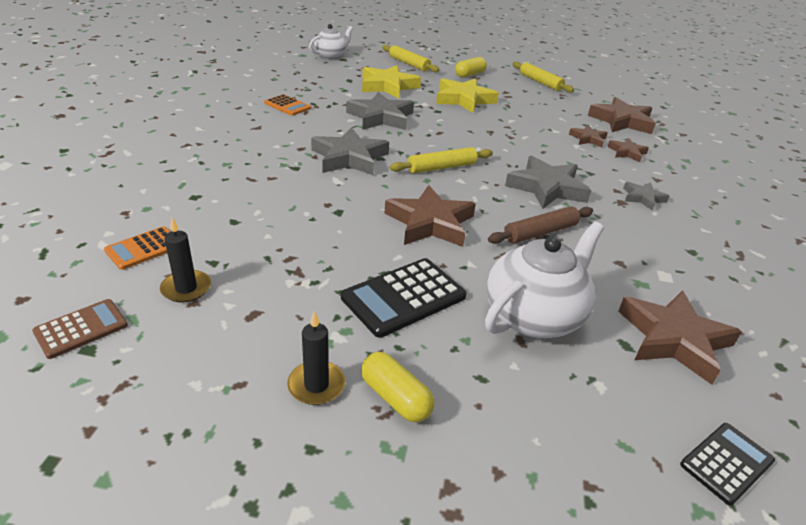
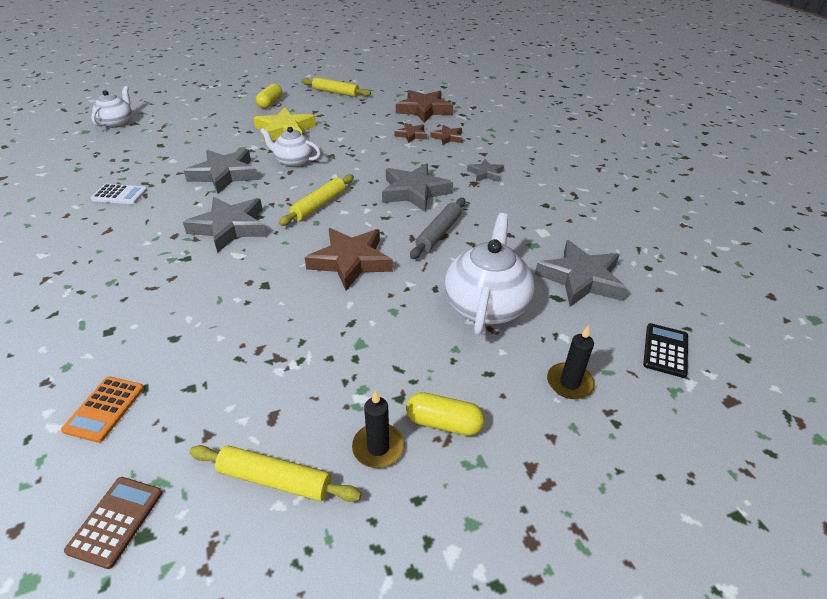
camera: 30 degrees left, 5 degrees up
black candle [160,218,211,303] -> black candle moved to [547,325,595,399]
orange calculator [264,94,311,116] -> white calculator [91,184,147,204]
black calculator [341,258,467,338] -> none
yellow star [362,65,421,98] -> none
yellow rolling pin [382,45,439,72] -> yellow rolling pin moved to [189,445,362,502]
brown rolling pin [488,206,593,244] -> grey rolling pin [410,198,465,259]
brown star [618,291,742,385] -> grey star [535,240,627,307]
none -> white teapot [260,127,321,167]

